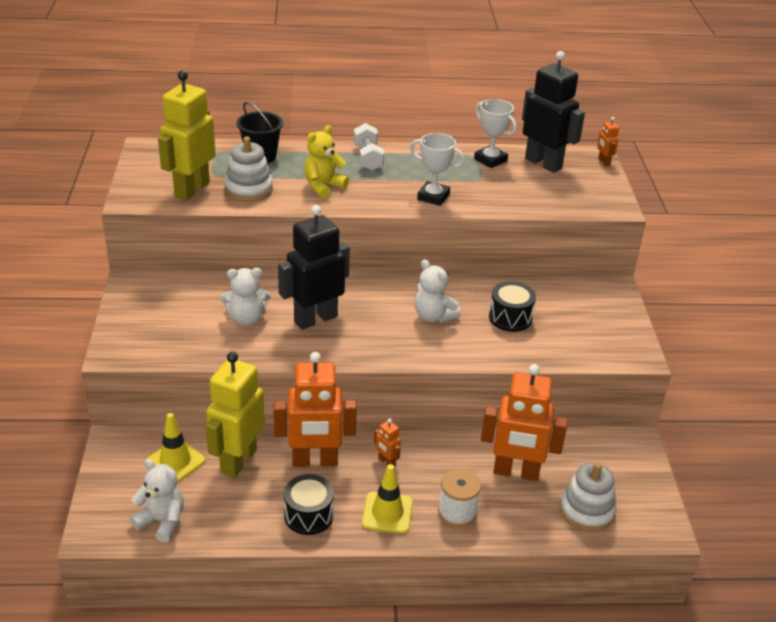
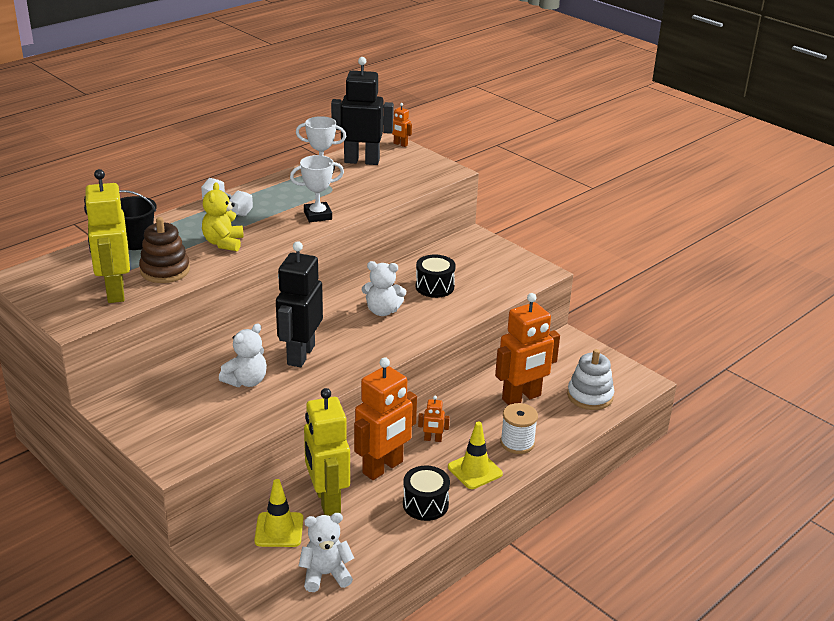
camera: 40 degrees left, 5 degrees down
white stacking toy [224,137,273,202] -> brown stacking toy [139,217,190,283]

